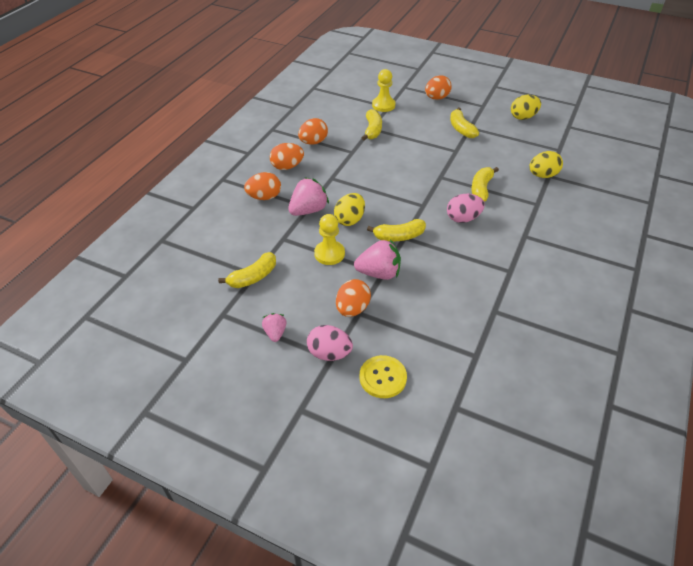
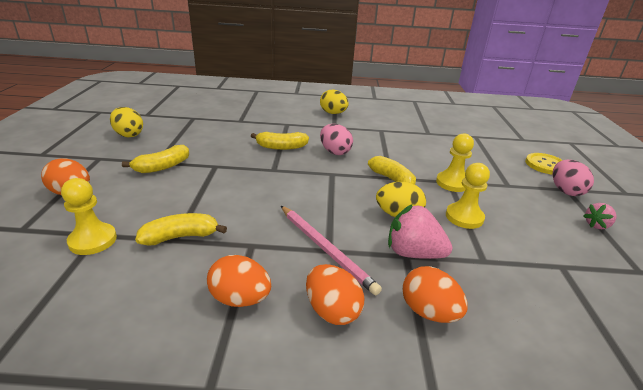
camera: 115 degrees left, 15 degrees down
yellow banana [218,252,276,288] -> none
orange egg [336,279,371,317] -> none
pink strawberry [354,239,401,280] -> yellow pawn [436,133,474,192]
yellow egg [529,151,563,178] -> yellow egg moved to [320,89,349,114]
none -> pink pencil [281,206,382,295]

